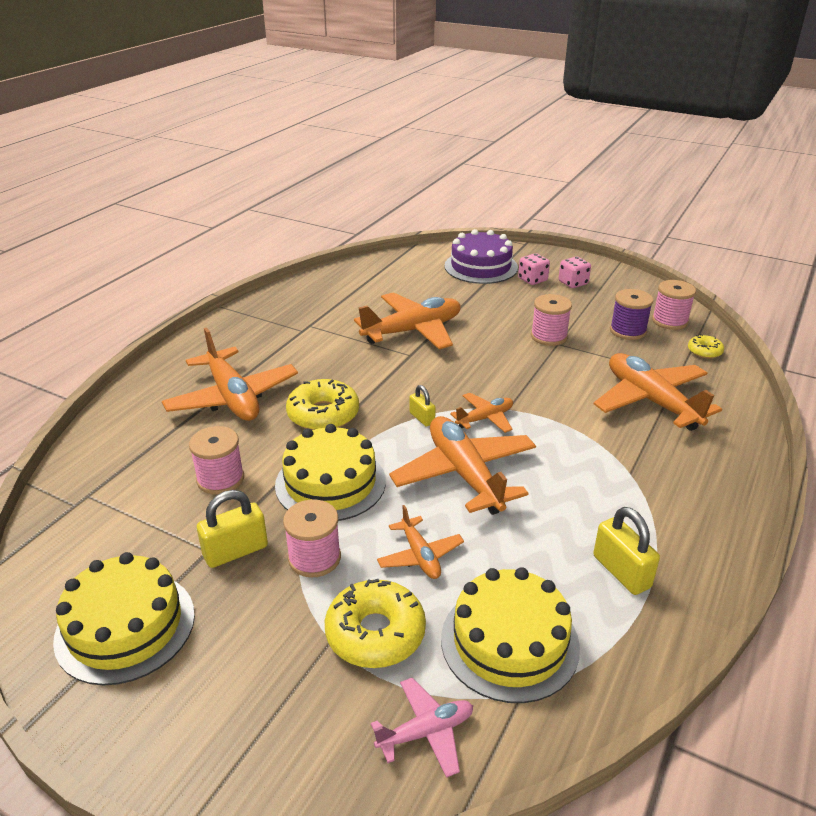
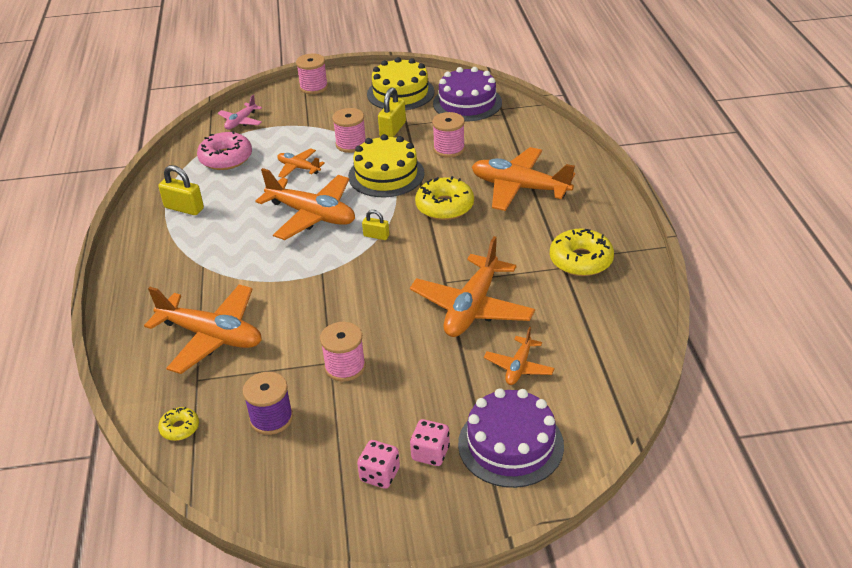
camera: 145 degrees right, 5 degrees up
yellow donut [325,579,426,668] -> yellow donut moved to [550,229,614,276]
yellow cake [441,567,580,703] -> pink donut [197,131,252,170]
orange plane [450,393,513,433] -> orange plane moved to [484,327,555,385]
pink spool [652,280,696,330] -> pink spool moved to [296,54,328,94]
none -> purple cake [433,67,502,121]

